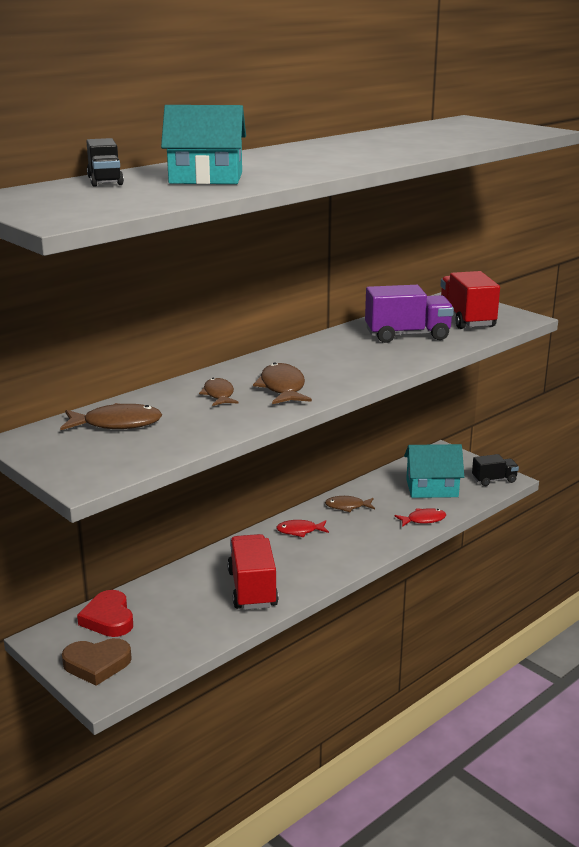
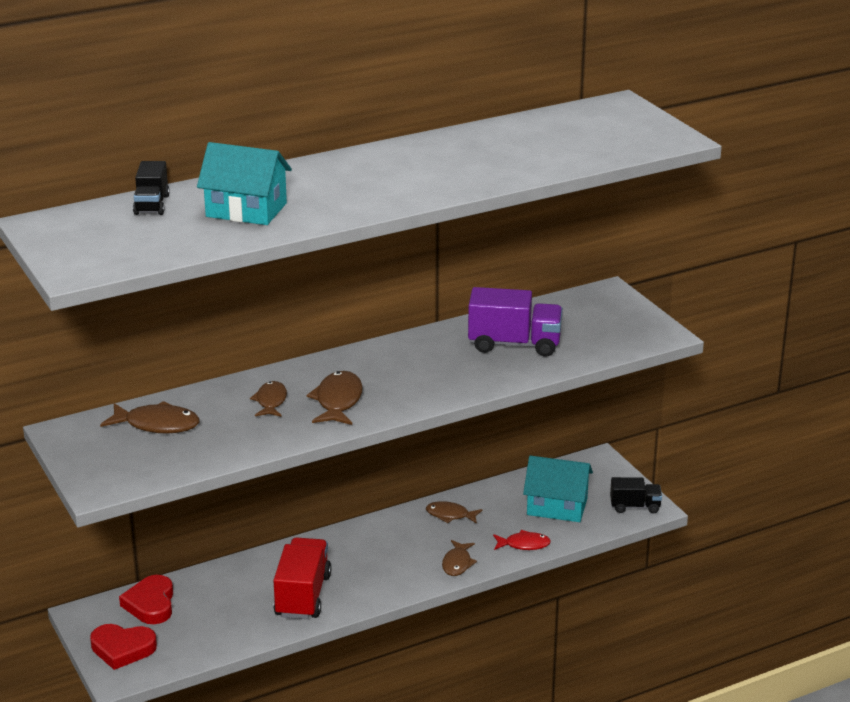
camera: 15 degrees right, 5 degrees up
brown heart [62,638,132,686] -> red heart [90,624,157,670]
red fish [276,520,329,538] -> none
red truck [440,271,500,329] -> none
none -> brown fish [442,540,477,576]

